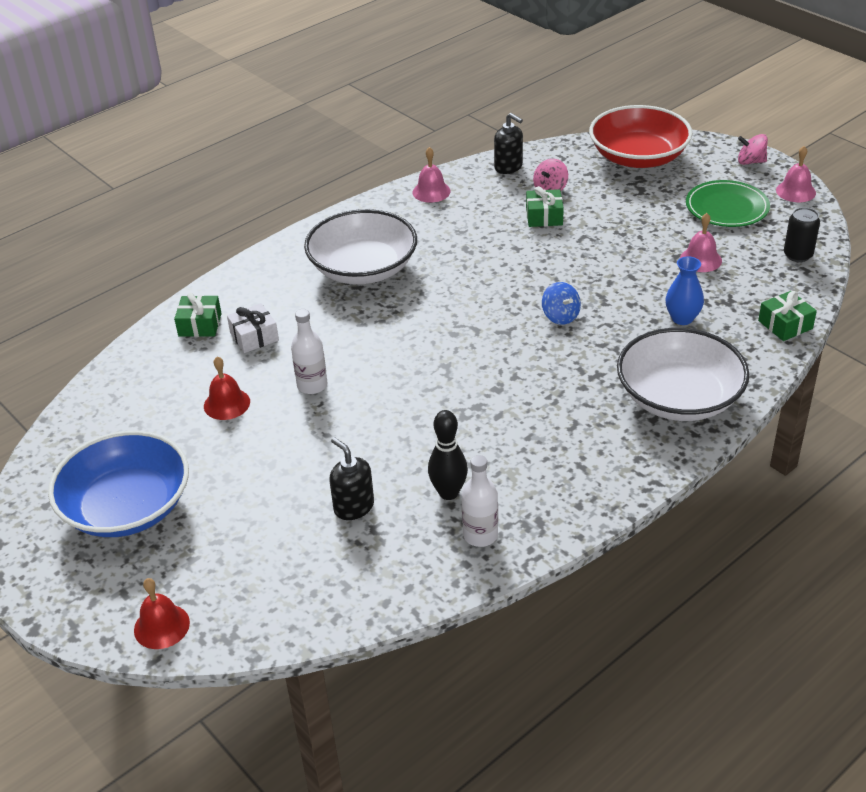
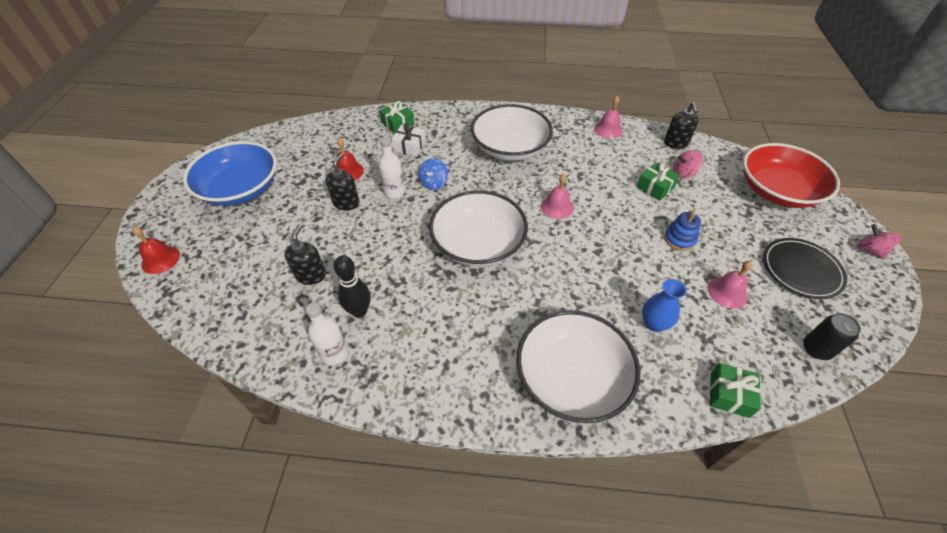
camera: 45 degrees right, 10 degrees up
blue spinning top [542,282,581,325] -> blue spinning top moved to [419,158,448,190]
green plate [686,180,770,227] -> black plate [763,238,847,299]
pink bell [776,146,816,202] -> pink bell moved to [541,174,574,219]
none -> black soap dispenser [326,153,360,210]
none -> white bowl [429,190,528,267]
none -> blue stacking toy [664,211,701,251]

